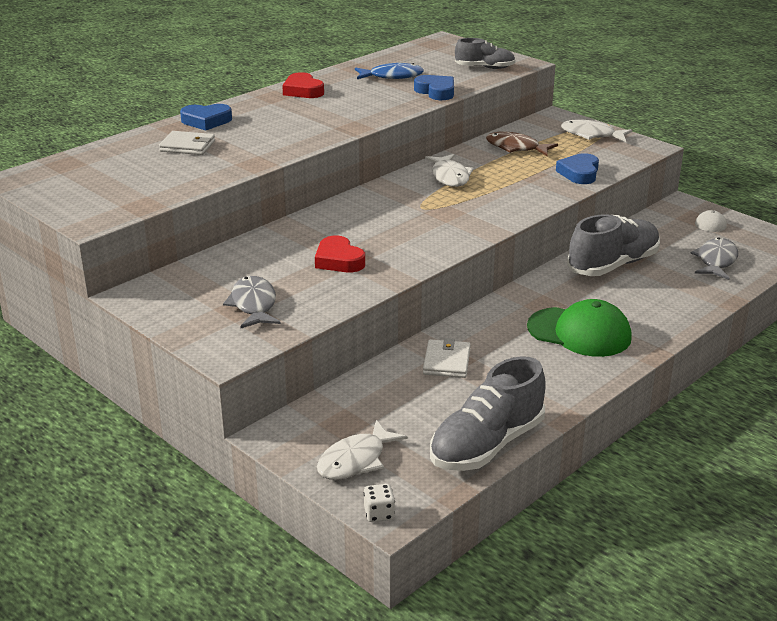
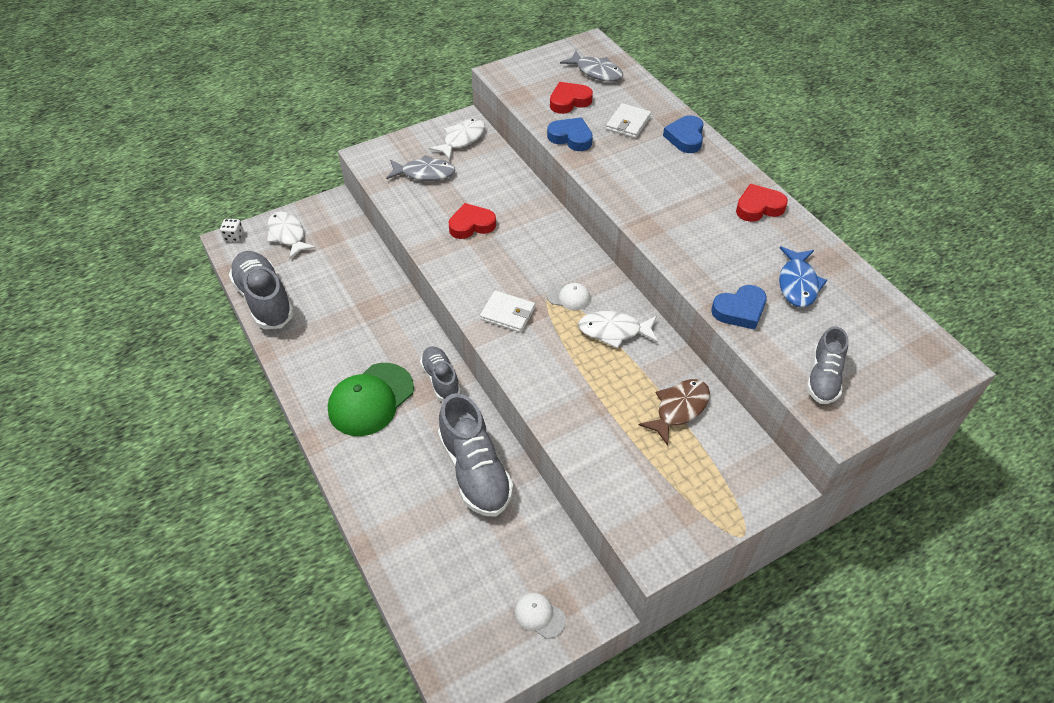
camera: 105 degrees right, 20 degrees up
white wallet [423,338,471,378] -> white wallet moved to [480,290,535,333]
blue heart [556,153,599,184] -> blue heart moved to [547,117,593,151]
white fish [561,119,632,142] -> white fish moved to [429,119,485,160]
grey fish [690,237,738,280] -> grey fish moved to [560,50,623,82]
none -> grey shoe [420,346,461,401]
none -> white cap [547,283,590,310]
none -> red heart [550,82,593,114]

